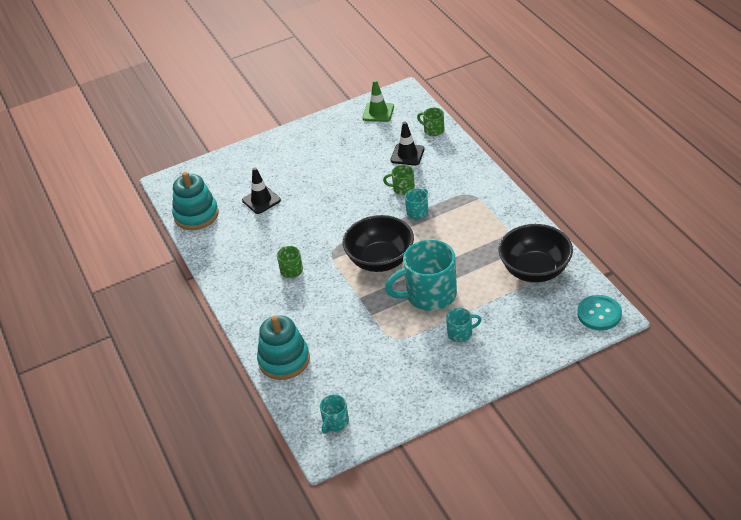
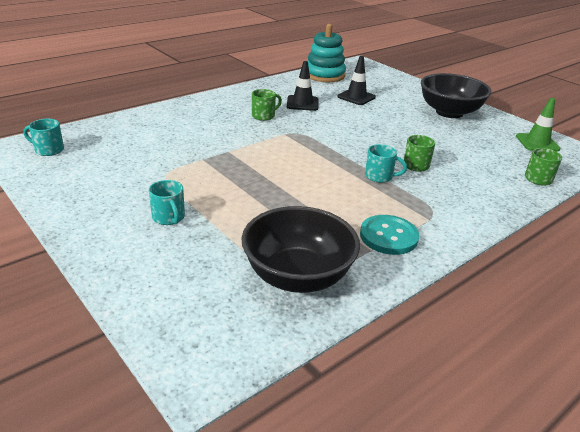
camera: 70 degrees right, 10 degrees down
turquoise stacking toy [257,315,310,380] -> none
black bowl [343,215,414,272] -> black bowl moved to [421,73,492,118]
turquoise mug [385,240,457,311] -> none
black traffic cone [391,121,425,166] -> black traffic cone moved to [287,61,318,111]
turquoise button [577,295,622,330] -> turquoise button moved to [360,215,419,255]

